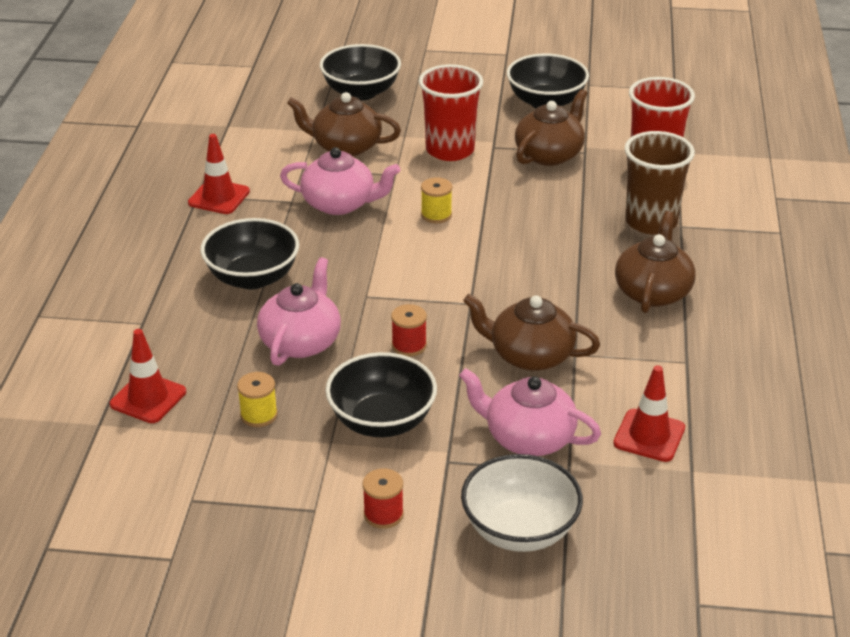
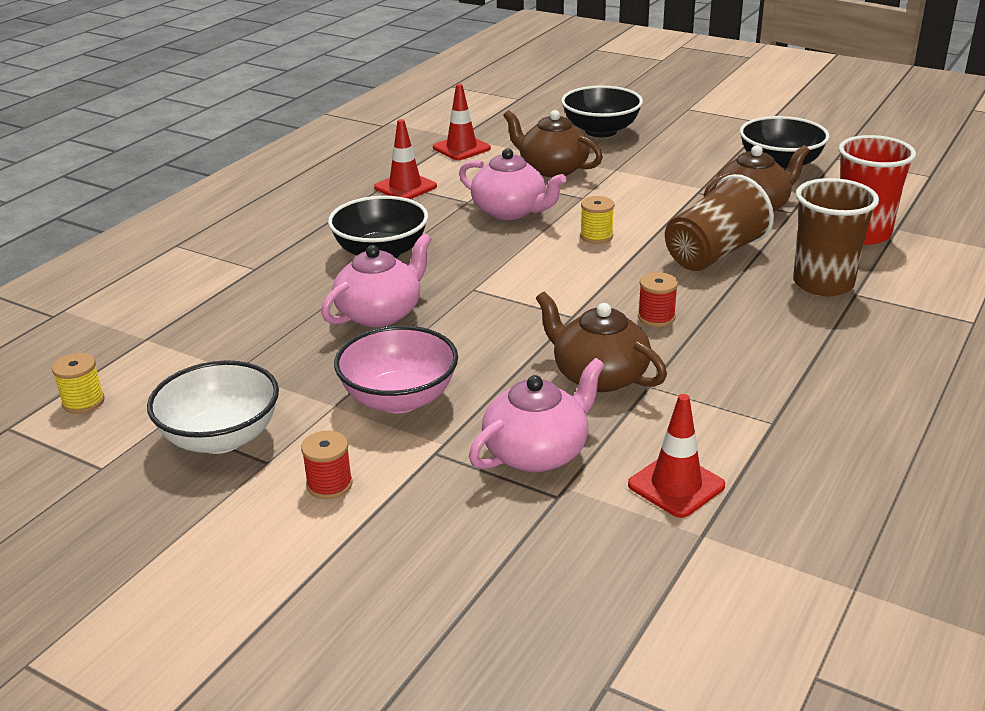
camera: 25 degrees right, 5 degrees down
red traffic cone [110,329,186,423] -> red traffic cone moved to [433,84,491,160]
yellow spool [237,372,278,427] -> yellow spool moved to [52,353,105,414]
black bowl [325,352,437,437] -> pink bowl [334,326,458,413]
red spool [391,304,427,356] -> red spool moved to [638,272,678,327]
red cup [419,64,483,161] -> none
pink teapot [459,368,601,456] -> pink teapot turned 90 degrees clockwise [469,358,605,472]
white bowl [461,454,583,552] -> white bowl moved to [147,360,279,454]
brown teapot [615,211,696,313] -> none
none -> brown cup [665,174,774,271]

